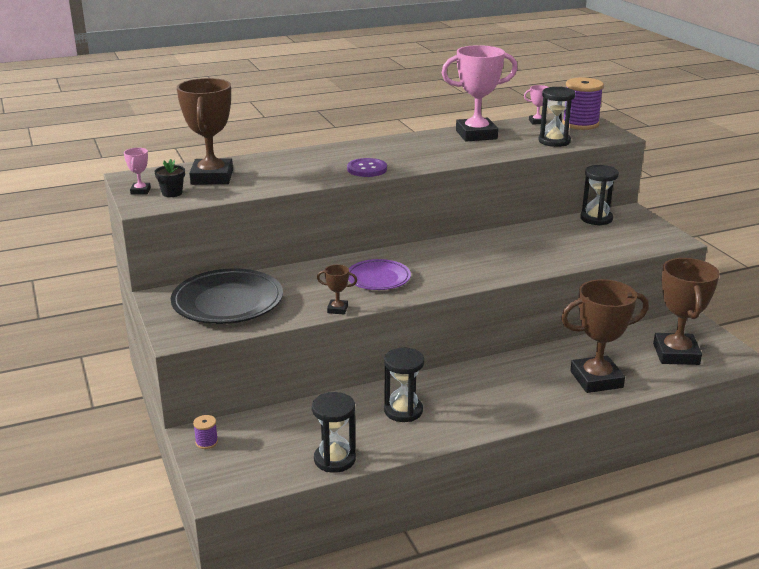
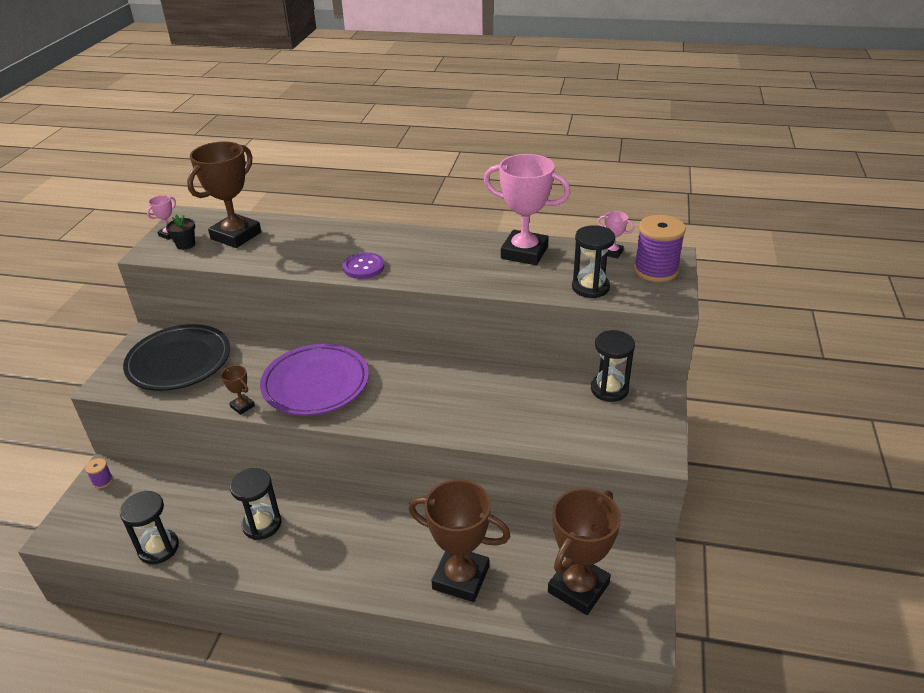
camera: 35 degrees right, 10 degrees up
purple plate [348,259,411,290] -> purple plate [260,344,369,415], size x1.64

